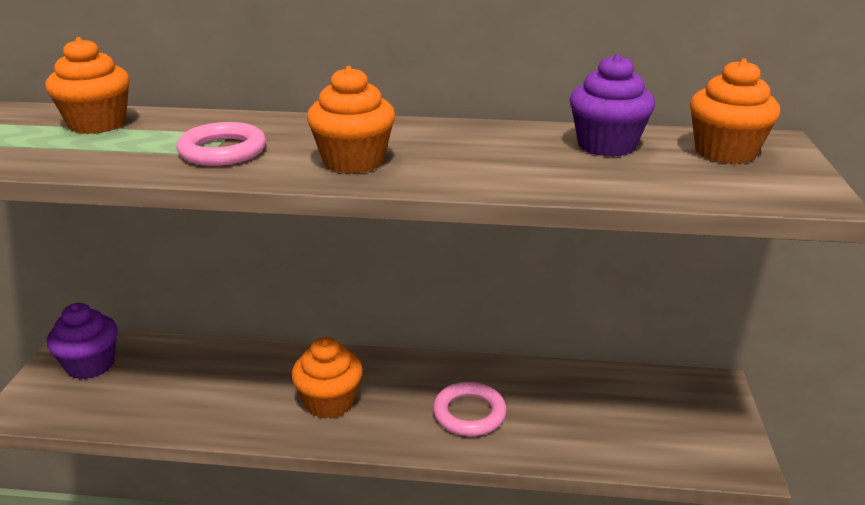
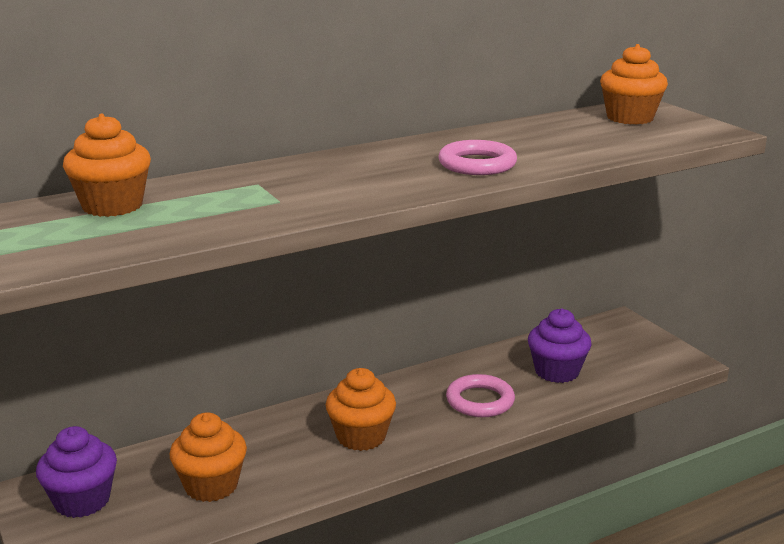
camera: 35 degrees left, 5 degrees down
pink ring [176,122,266,166] -> pink ring moved to [438,140,517,175]
orange cupcake [307,66,395,174] -> orange cupcake moved to [170,412,247,502]
purple cupcake [570,53,655,157] -> purple cupcake moved to [528,308,591,383]

